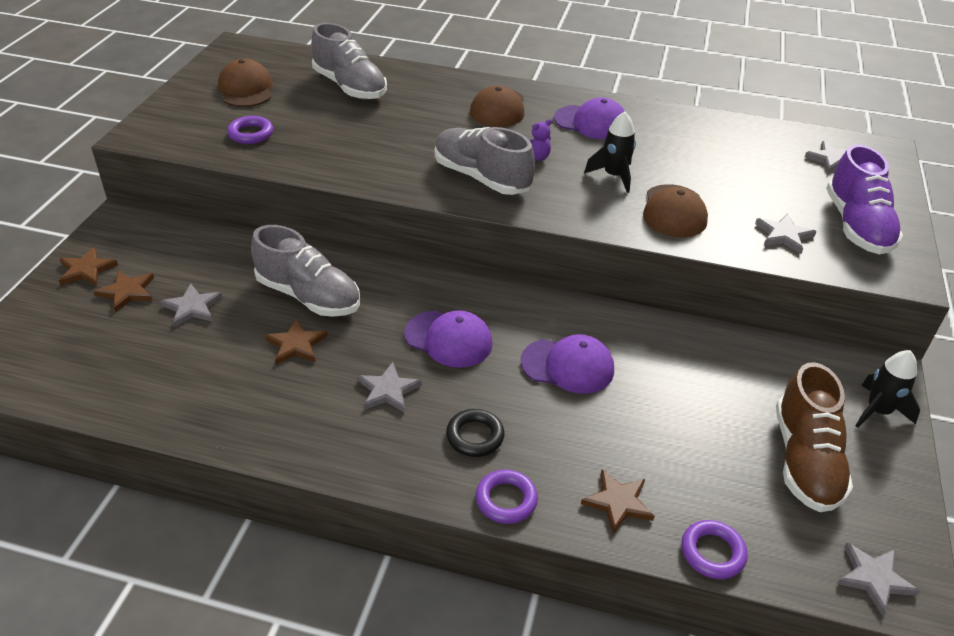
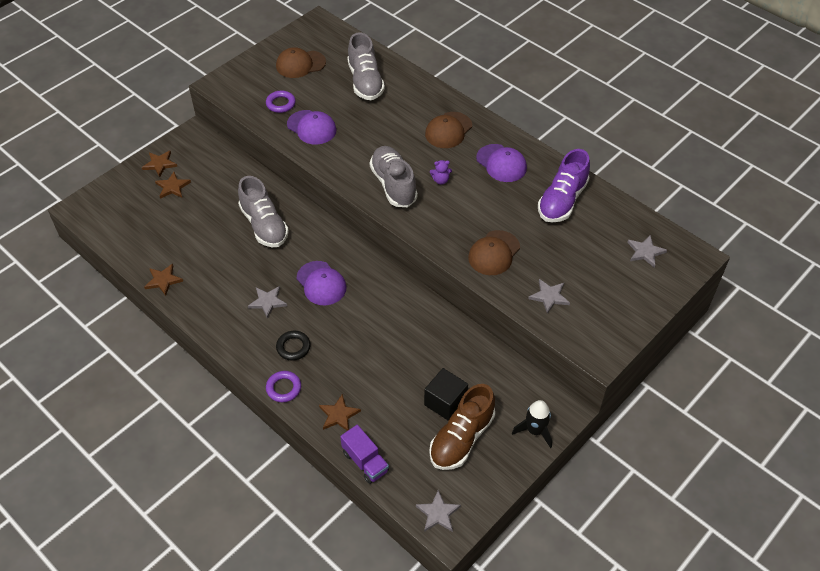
camera: 30 degrees right, 10 degrees up
grey star [160,283,223,327] -> none
brown cap [218,59,273,107] -> brown cap turned 120 degrees counterclockwise [276,47,326,78]
brown star [265,318,328,365] -> brown star moved to [144,264,183,296]
purple cap [521,334,614,394] -> purple cap moved to [287,110,337,145]
black rocket [584,112,636,193] -> none
purple ring [681,520,748,579] -> purple truck [340,425,389,484]
purple shoe [826,144,903,254] -> purple shoe moved to [538,149,590,223]
none -> black cube [424,368,468,421]

